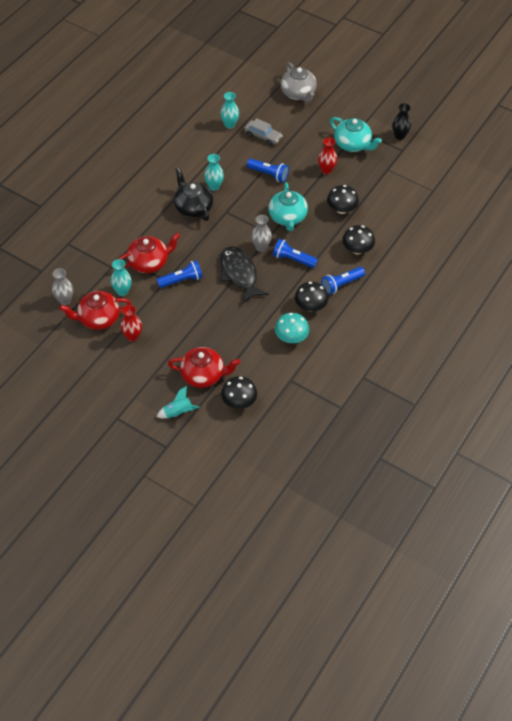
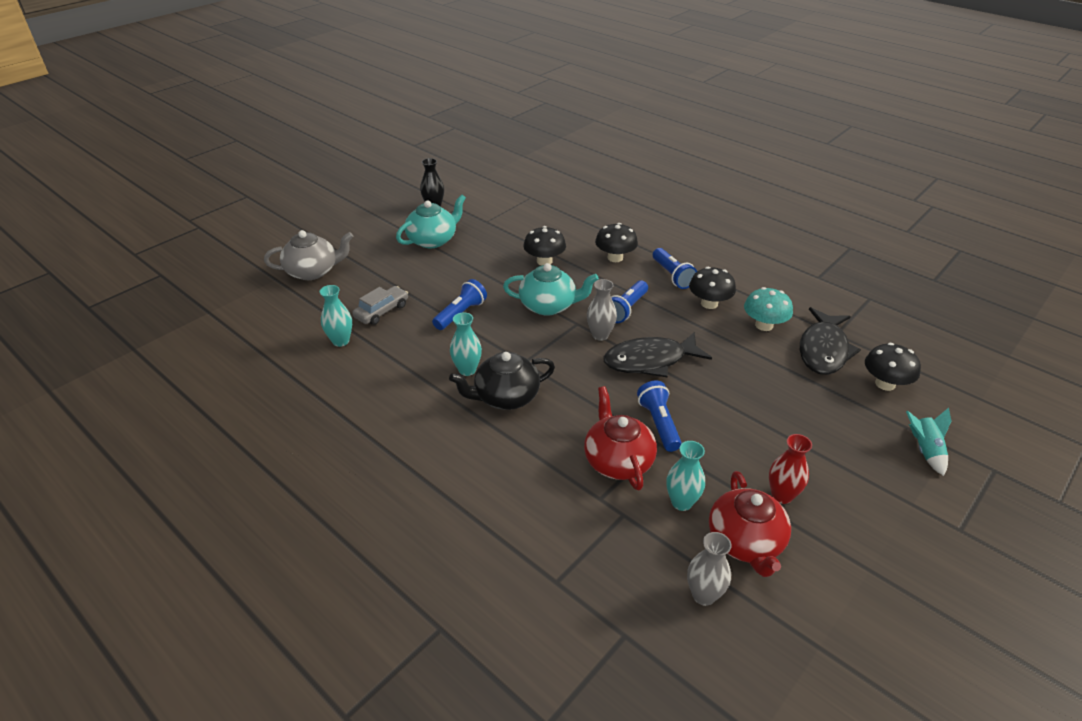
camera: 80 degrees left, 15 degrees down
red teapot [168,347,240,388] -> none
red vase [318,138,337,174] -> none
none -> black fish [800,307,861,375]

